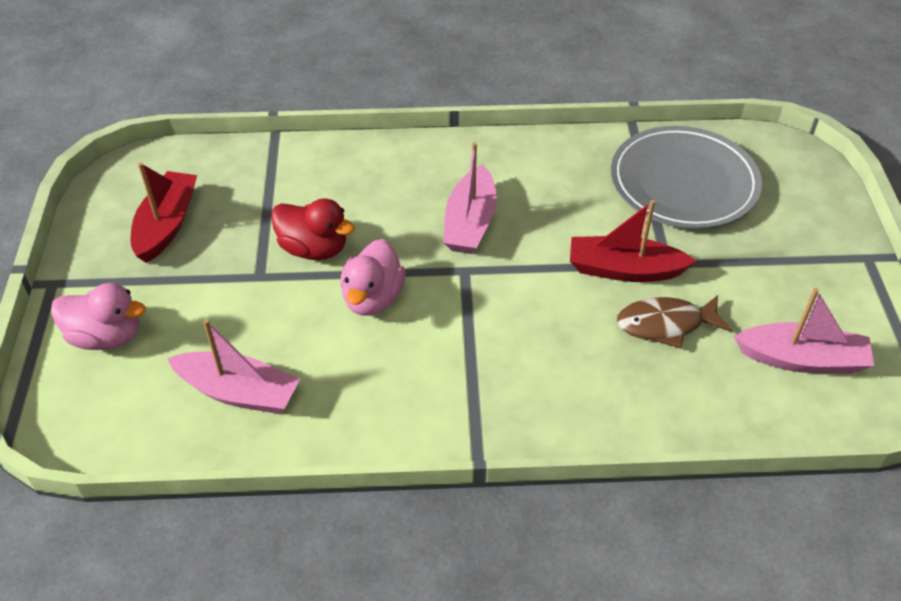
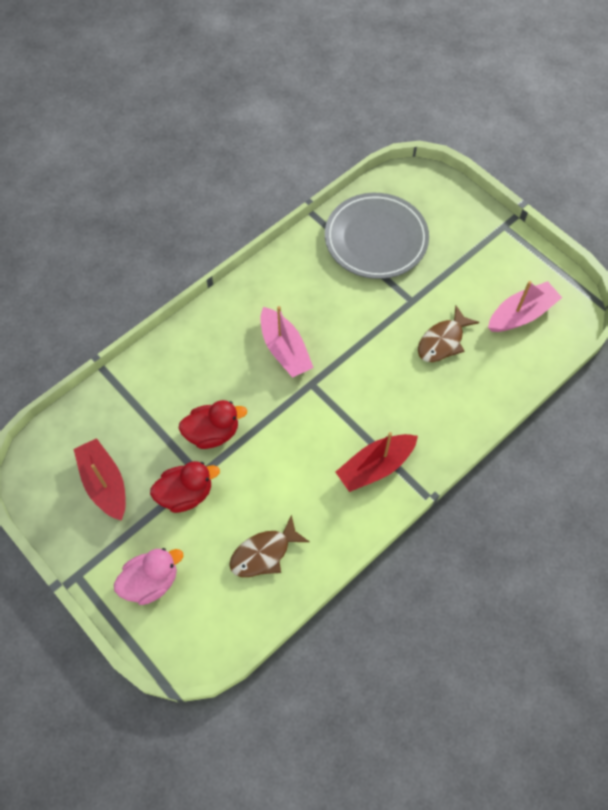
camera: 40 degrees left, 15 degrees up
pink boat [167,319,300,414] -> brown fish [229,515,310,577]
pink duck [340,239,406,316] -> none
red boat [570,200,696,282] -> red boat moved to [336,432,418,492]
none -> red duck [150,461,220,513]

